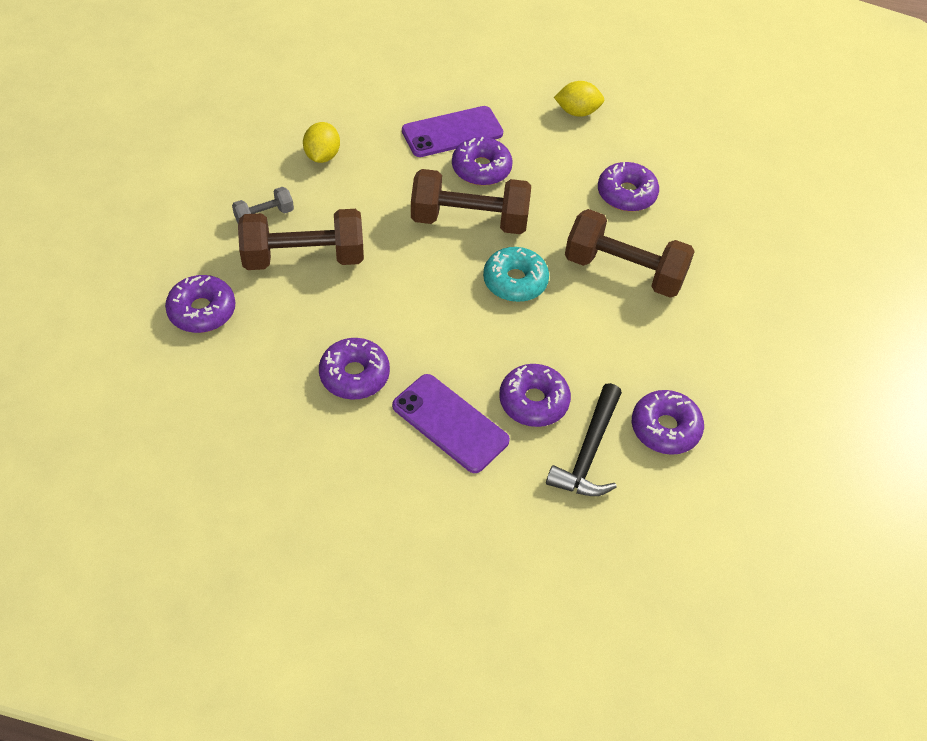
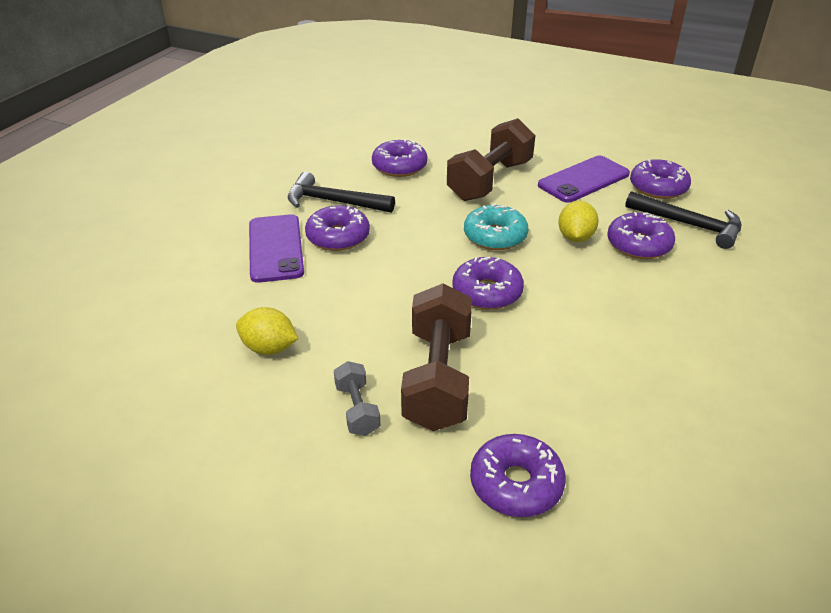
camera: 75 degrees left, 15 degrees down
purple donut [319,338,390,400] -> purple donut moved to [452,257,524,310]
purple phone [392,374,510,473] -> purple phone moved to [538,156,630,203]
brown dumbbell [411,169,531,234] -> none
yellow lemon [554,81,604,117] -> yellow lemon moved to [558,201,599,242]
none -> black hammer [288,172,395,213]

